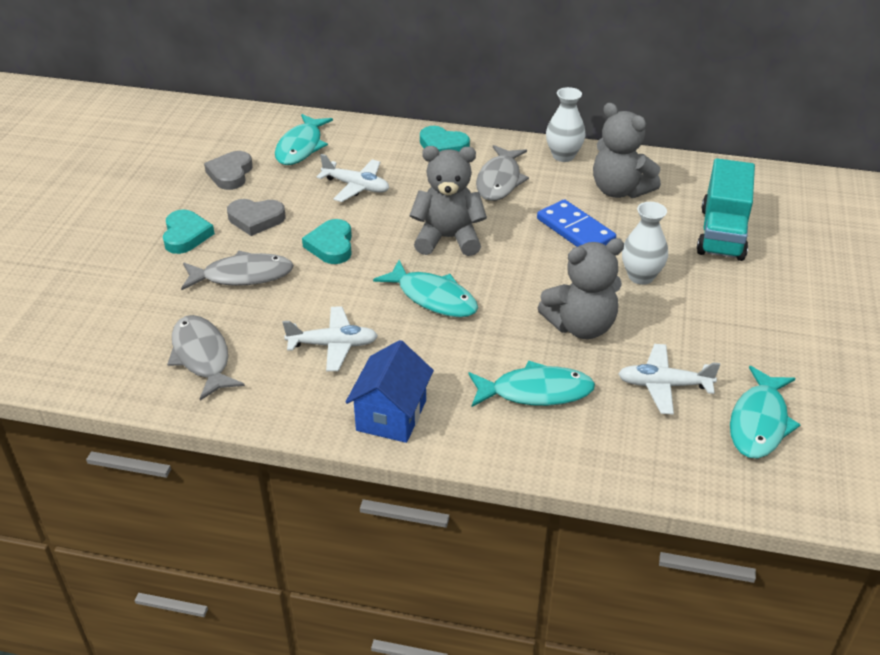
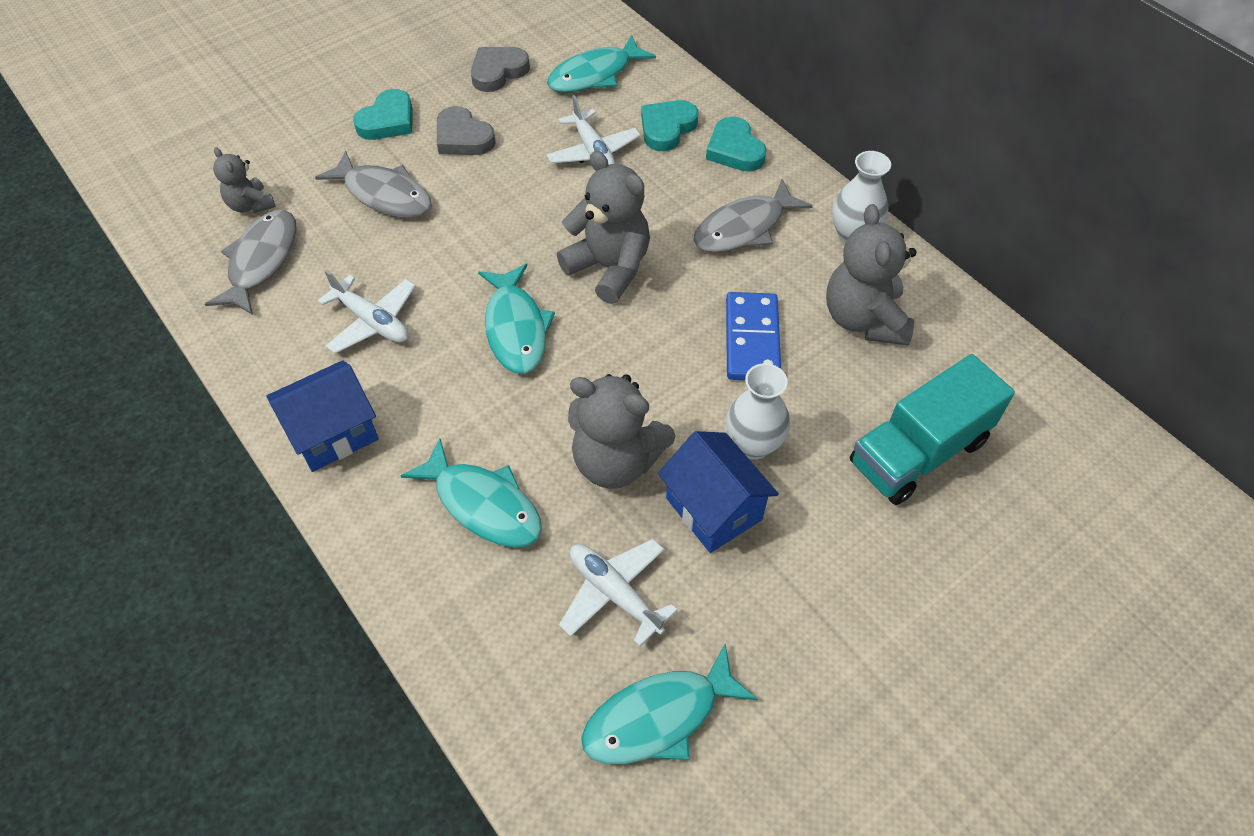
camera: 40 degrees right, 15 degrees up
turquoise heart [302,219,352,264] -> turquoise heart moved to [641,100,698,151]
none -> grey teddy bear [213,147,276,213]
none -> blue house [658,431,779,553]

